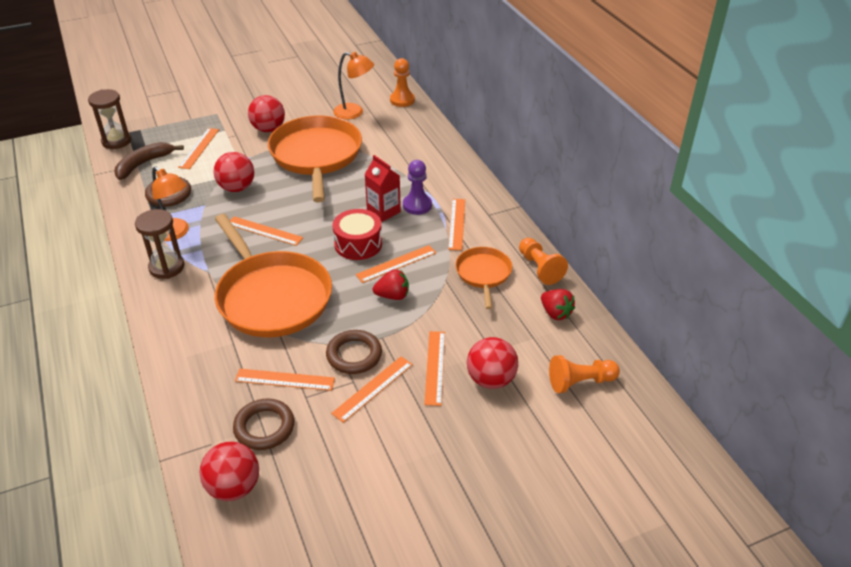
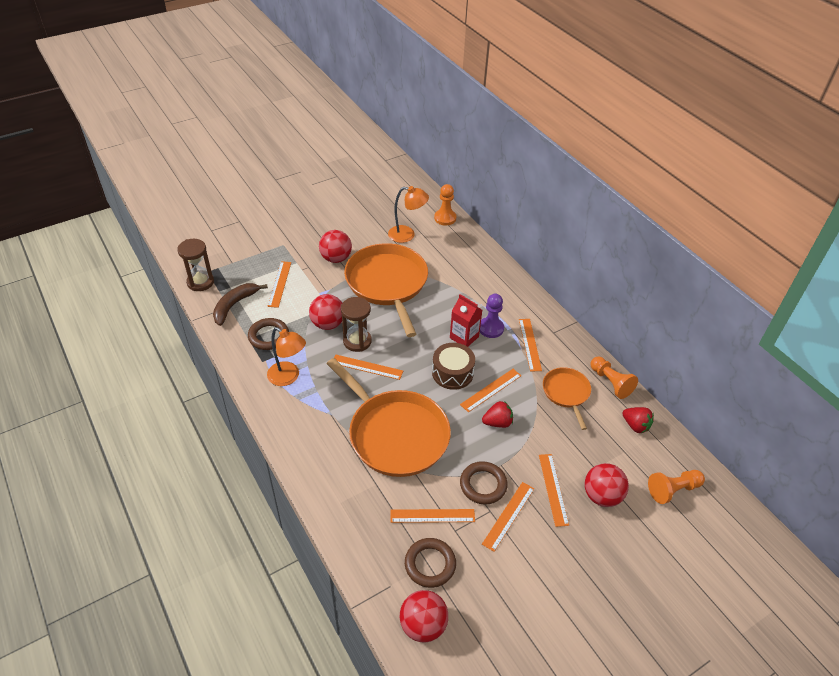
camera: 10 degrees left, 5 degrees up
brown hourglass [135,209,185,279] -> brown hourglass moved to [341,297,372,352]
red drum [333,209,382,260] -> brown drum [432,343,475,390]

